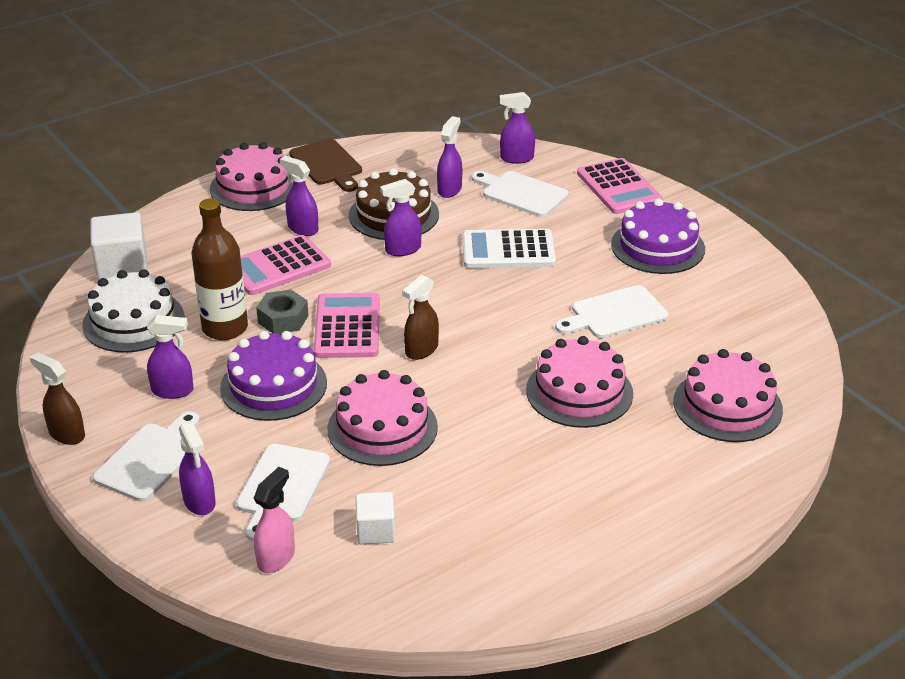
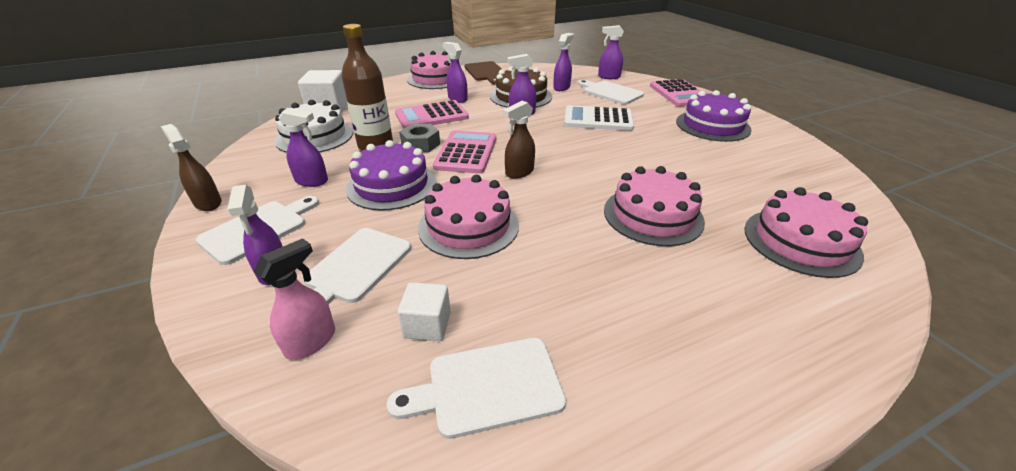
camera: 10 degrees right, 0 degrees up
white cutting board [555,285,668,338] -> white cutting board moved to [387,338,566,439]

